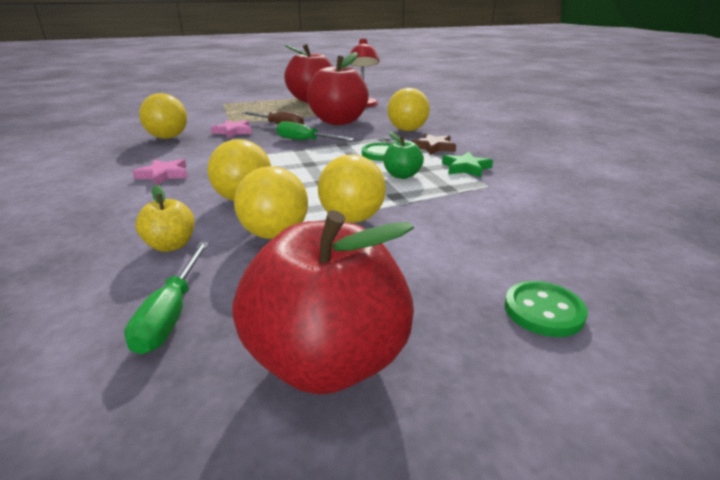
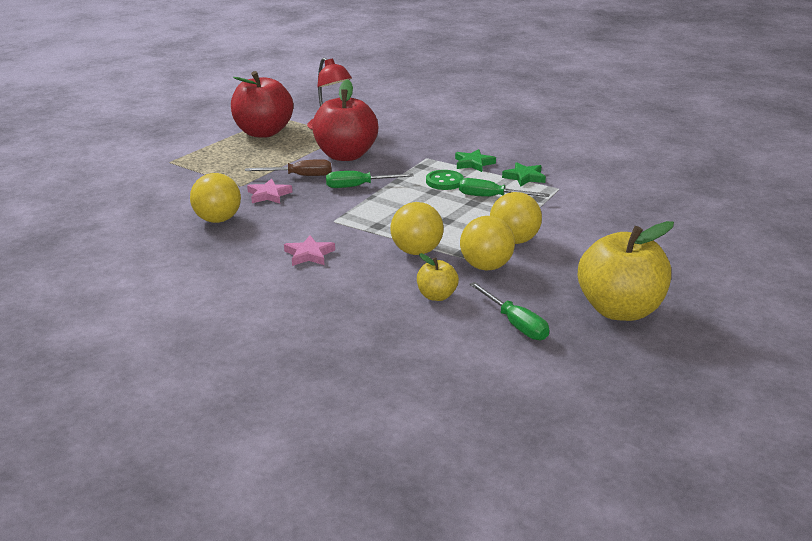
camera: 35 degrees left, 0 degrees up
red apple [232,210,414,395] -> yellow apple [578,221,674,321]
green apple [384,131,424,179] -> green screwdriver [459,178,550,197]
yellow ball [387,88,430,131] -> none
brown star [411,134,456,155] -> green star [455,149,496,172]
green button [505,281,588,337] -> none

